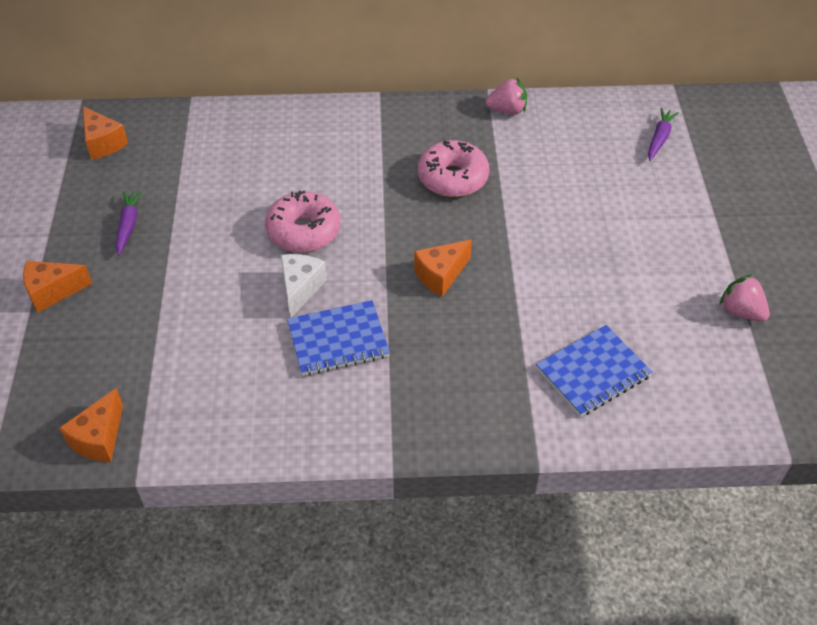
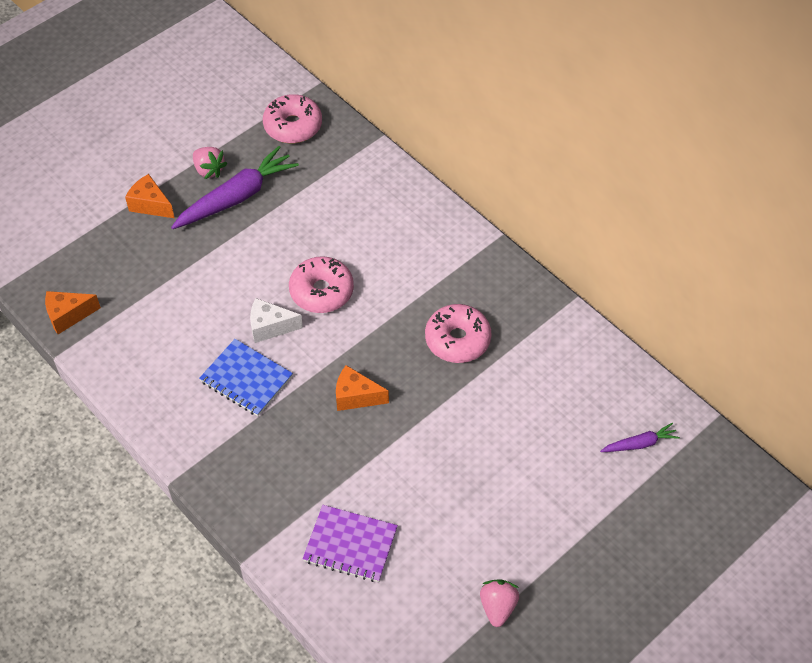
camera: 50 degrees right, 5 degrees up
orange cheese [83,106,128,160] -> pink donut [263,94,322,143]
purple carrot [116,191,143,255] -> purple carrot [171,146,299,229], size x2.00
white cheese [281,254,327,318] -> white cheese turned 150 degrees counterclockwise [250,298,303,343]
pink strawberry [486,78,527,114] -> pink strawberry moved to [193,147,227,179]
blue notebook [536,325,653,417] -> purple notebook [303,505,398,582]

